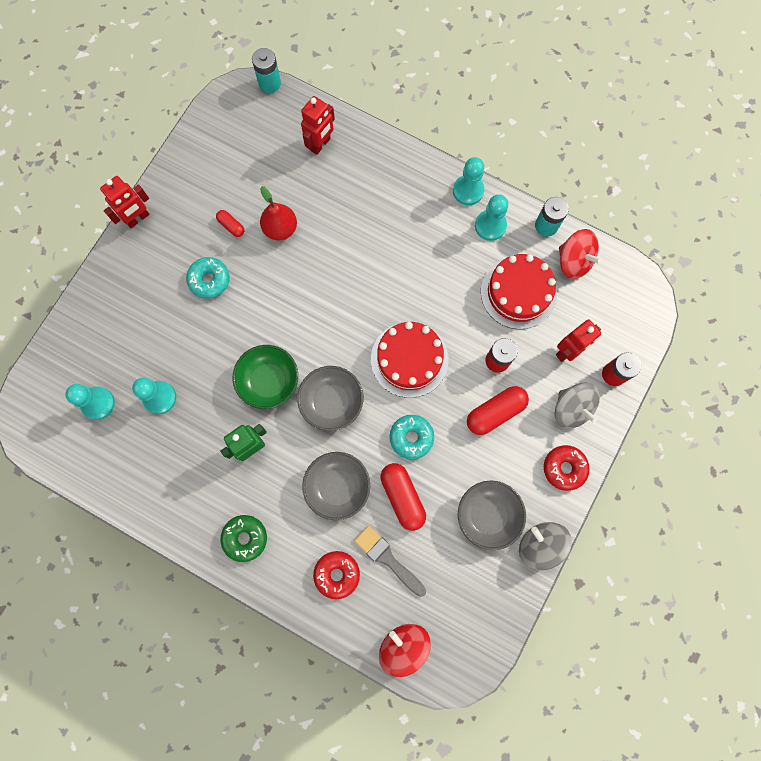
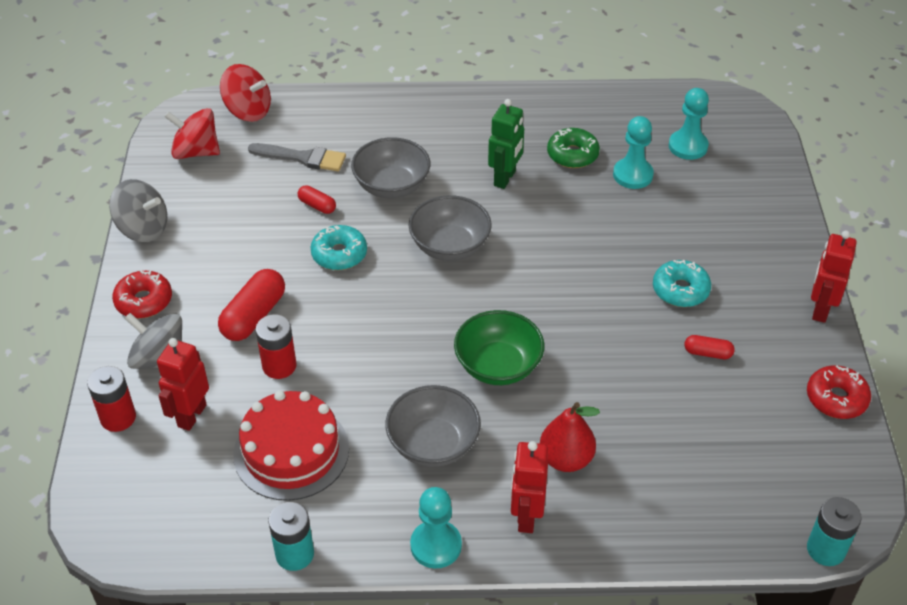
camera: 150 degrees right, 30 degrees down
green donut [220,515,267,562] -> green donut moved to [547,128,600,168]
green bowl [233,345,298,409] -> green bowl moved to [454,310,544,385]
red pear [260,186,297,240] -> red pear moved to [540,402,600,472]
red robot [301,96,335,155] -> red robot moved to [511,441,548,533]
red donut [313,551,360,599] -> red donut moved to [807,365,871,419]
red cake [371,322,448,398] -> none
red capsule [381,463,426,531] -> red capsule [298,185,336,214], size x0.53
grey bowl [458,481,526,550] -> grey bowl moved to [385,385,481,467]
turquoise pawn [475,194,508,241] -> none
red spinning top [559,229,602,279] -> red spinning top moved to [164,108,220,159]

